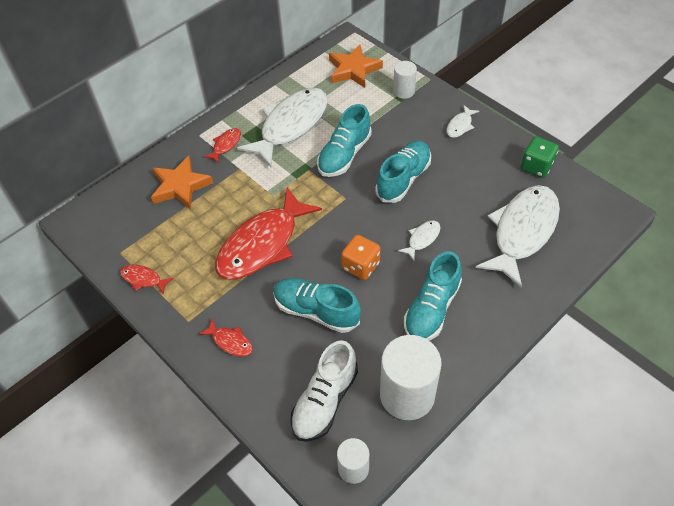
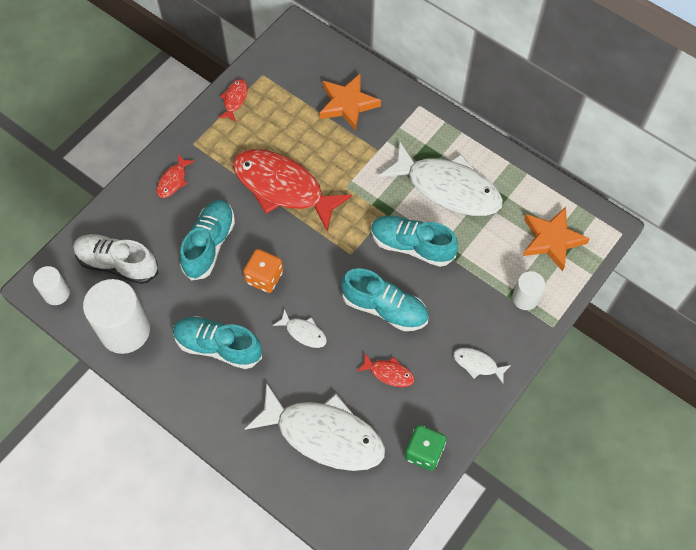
camera: 80 degrees right, 10 degrees up
red fish [204,128,241,164] -> red fish moved to [357,354,415,387]

